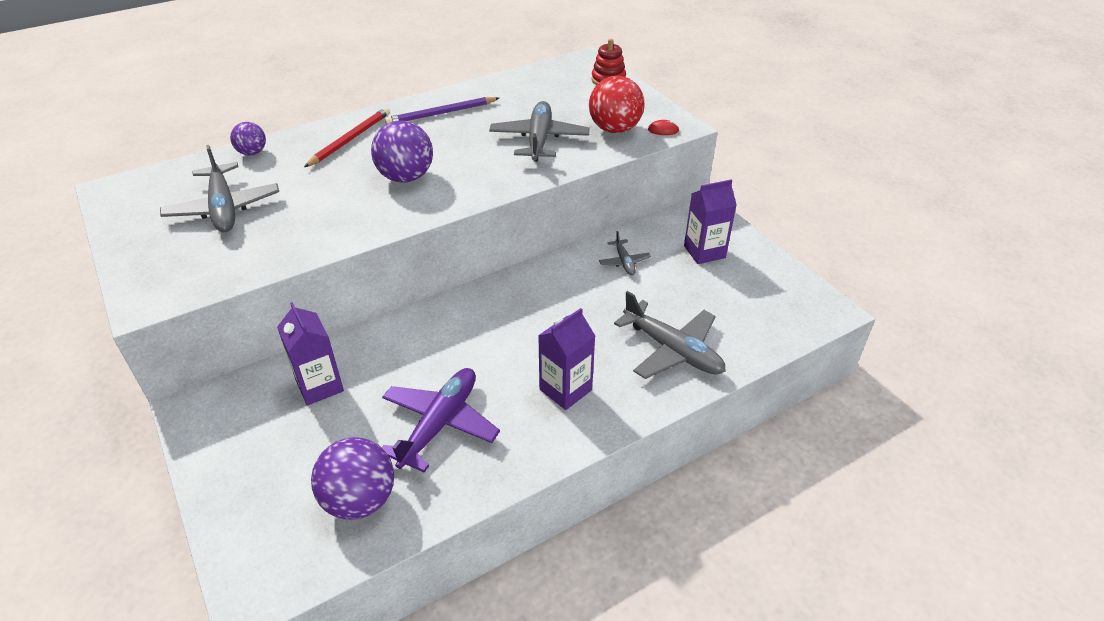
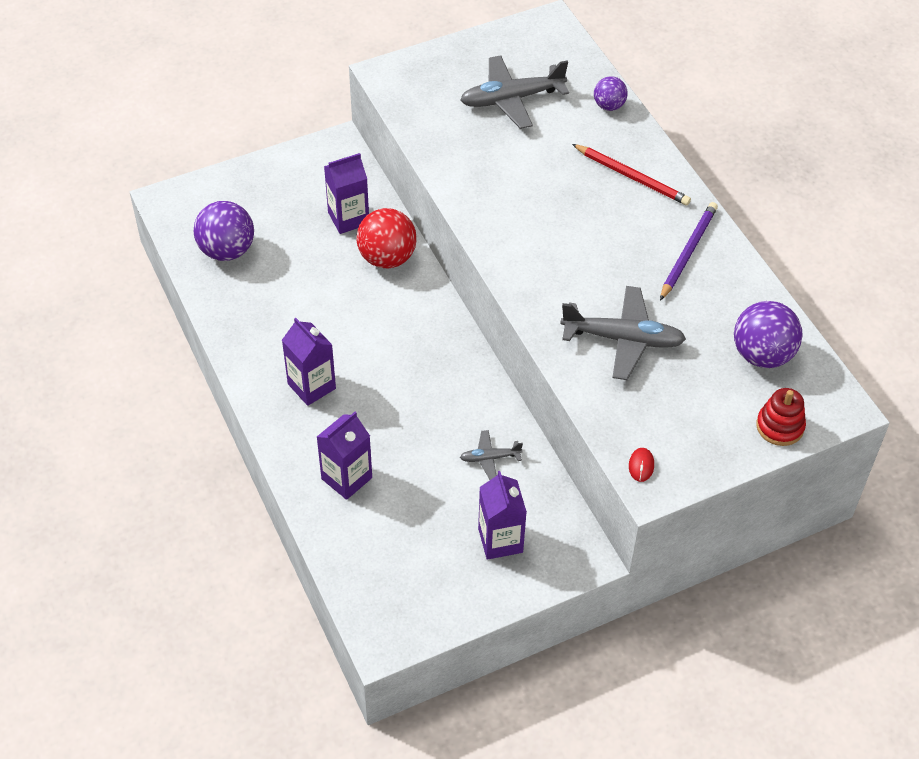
camera: 95 degrees right, 10 degrees up
purple ball [371,121,433,183] -> purple ball moved to [734,301,802,368]
purple plane [382,368,500,473] -> none
purple pencil [385,97,499,124] -> purple pencil turned 45 degrees clockwise [660,202,718,301]
red ball [589,76,645,133] -> red ball moved to [357,208,417,268]
grey plane [614,291,726,379] -> purple carton [317,412,372,500]

